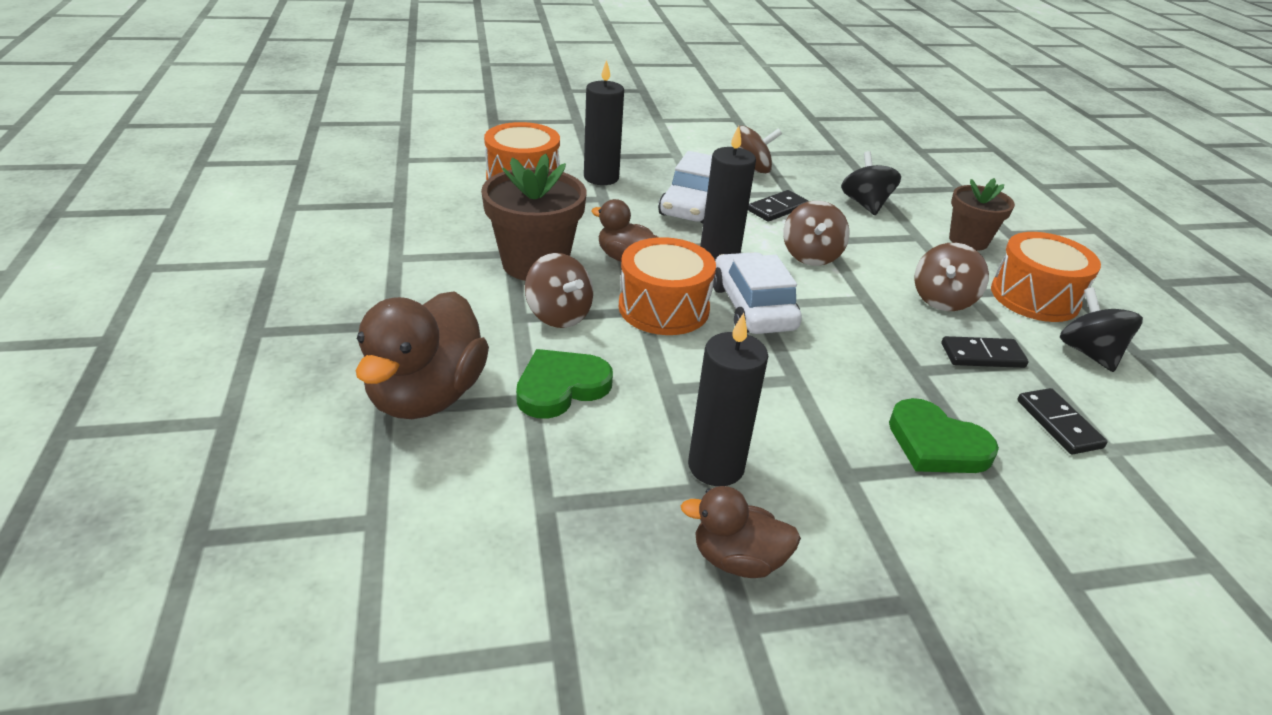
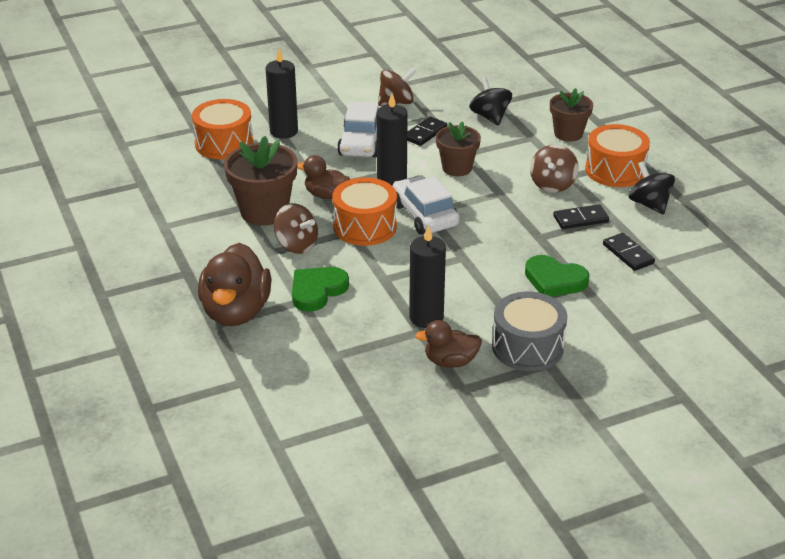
camera: 10 degrees left, 0 degrees up
brown spinning top [783,201,849,266] -> brown flower pot [436,121,481,176]
none -> grey drum [492,292,568,371]

